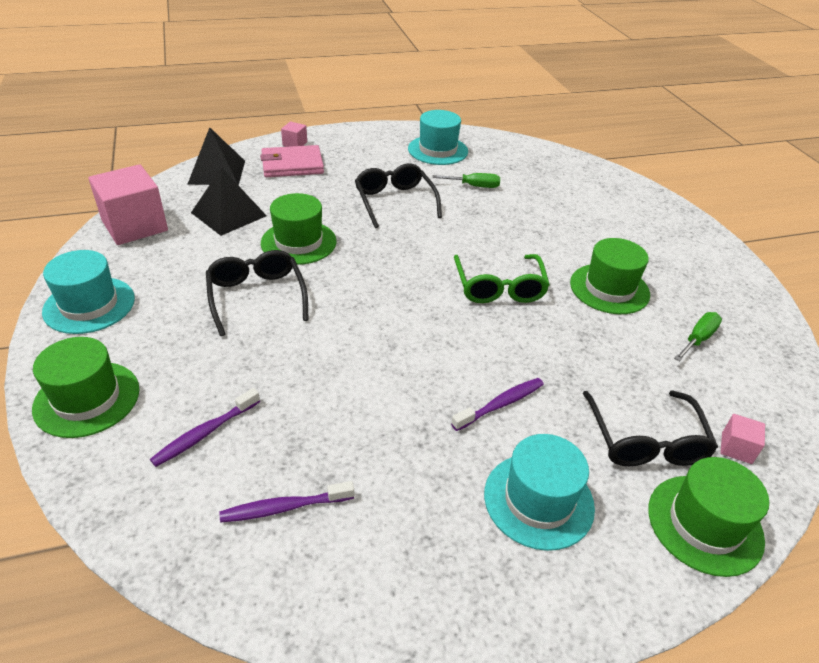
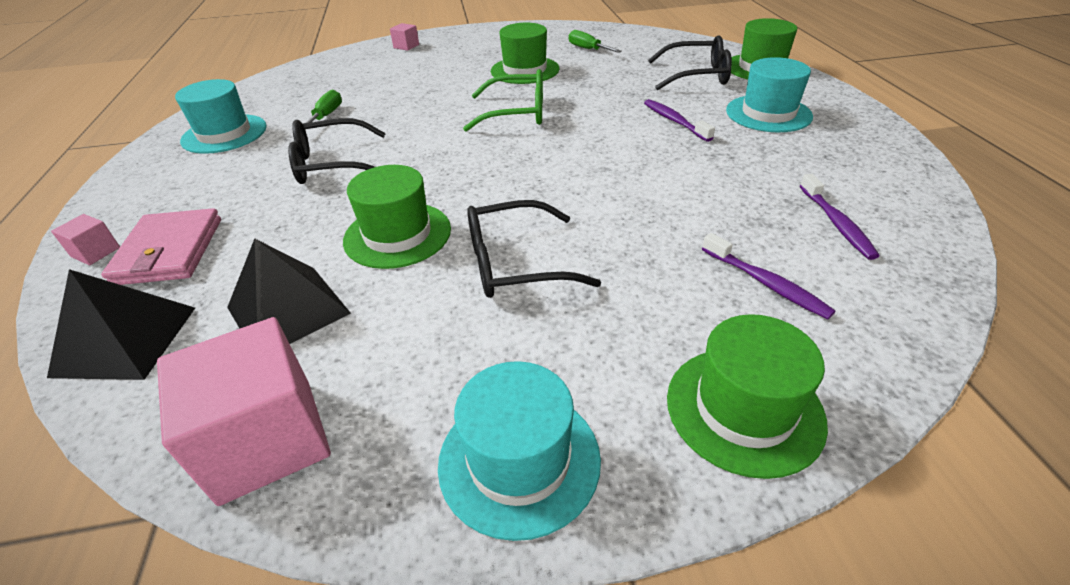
camera: 80 degrees left, 0 degrees up
pink cube [720,414,765,464] -> pink cube moved to [390,23,419,51]

